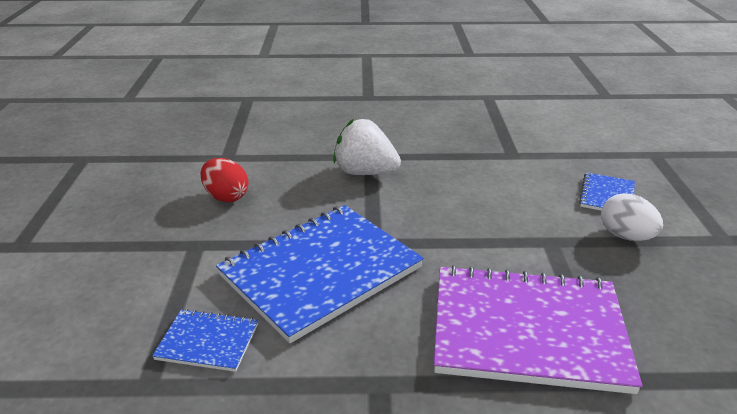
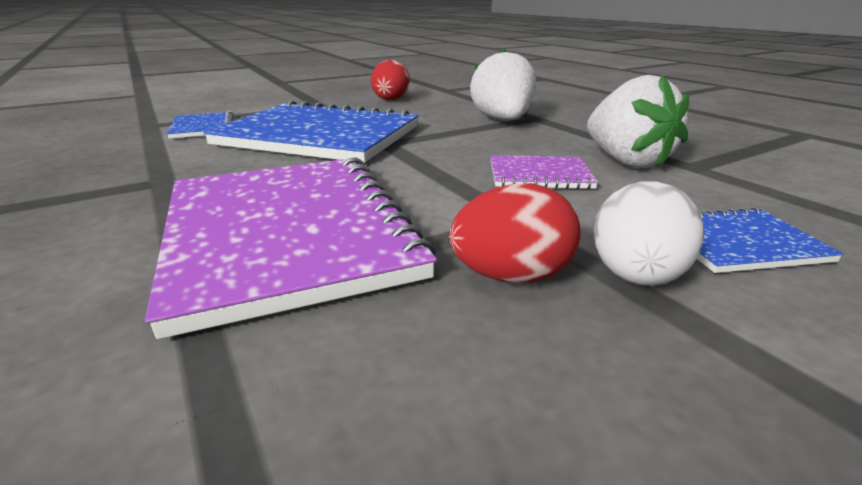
camera: 60 degrees right, 5 degrees down
none -> red egg [449,183,581,284]
none -> purple notebook [491,155,598,189]
none -> white strawberry [587,74,689,168]

